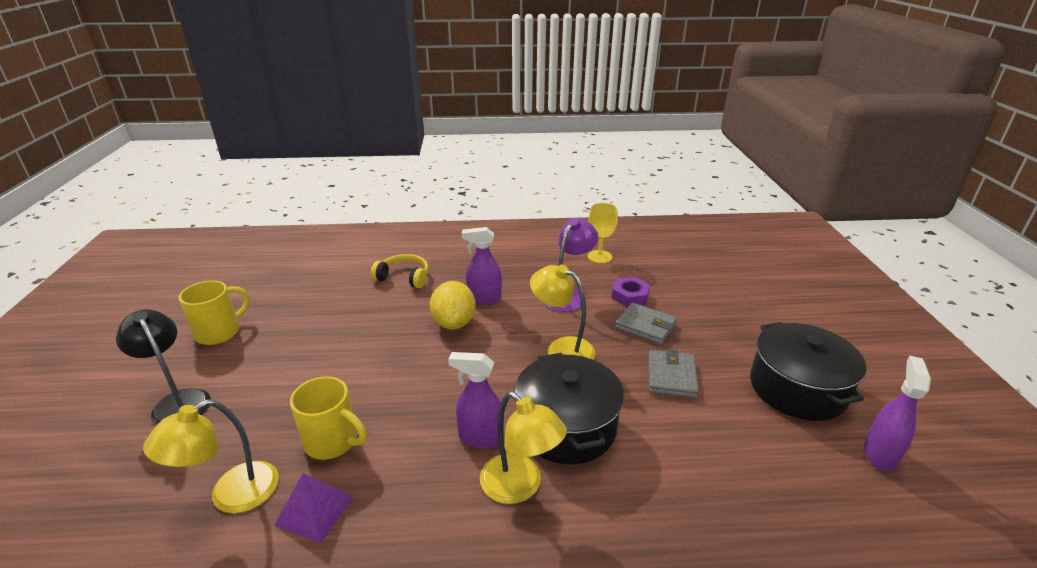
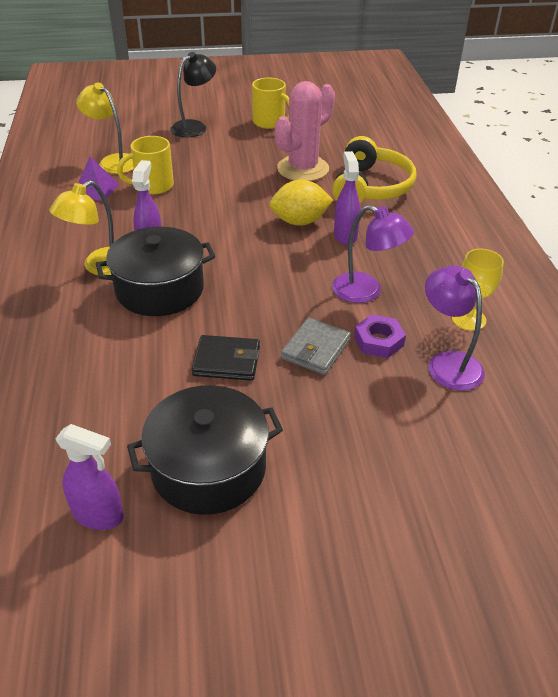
camera: 85 degrees right, 10 degrees up
yellow mug [290,376,367,460] -> yellow mug turned 45 degrees clockwise [117,136,174,195]
yellow headphones [371,254,429,288] -> yellow headphones [332,136,416,203], size x1.66
yellow lamp [530,265,596,359] -> none
grey wallet [648,349,699,398] -> black wallet [192,335,260,381]
none -> pink cactus [275,81,335,181]
none -> purple lamp [425,266,485,391]

